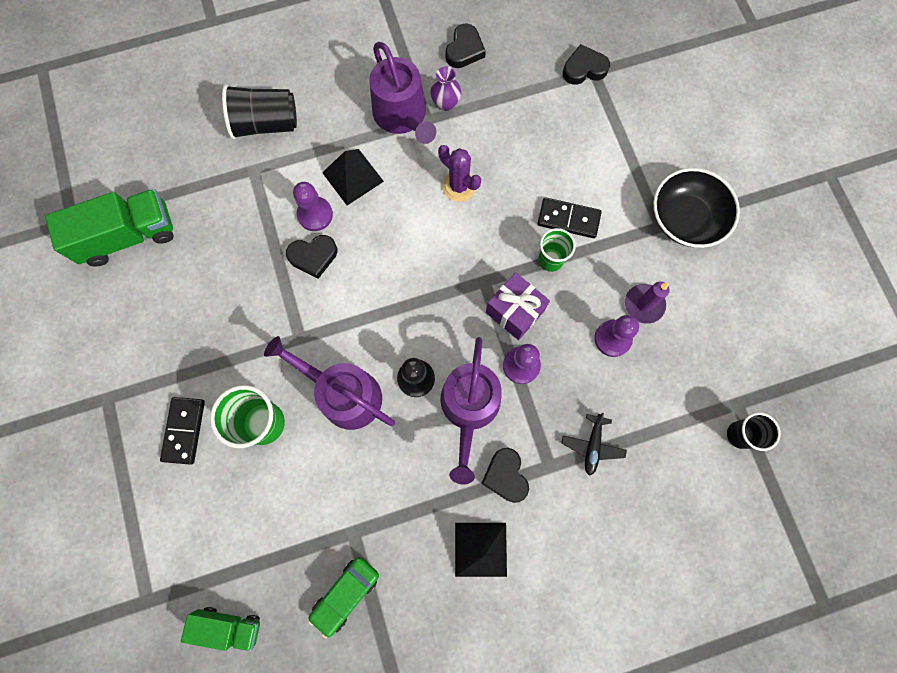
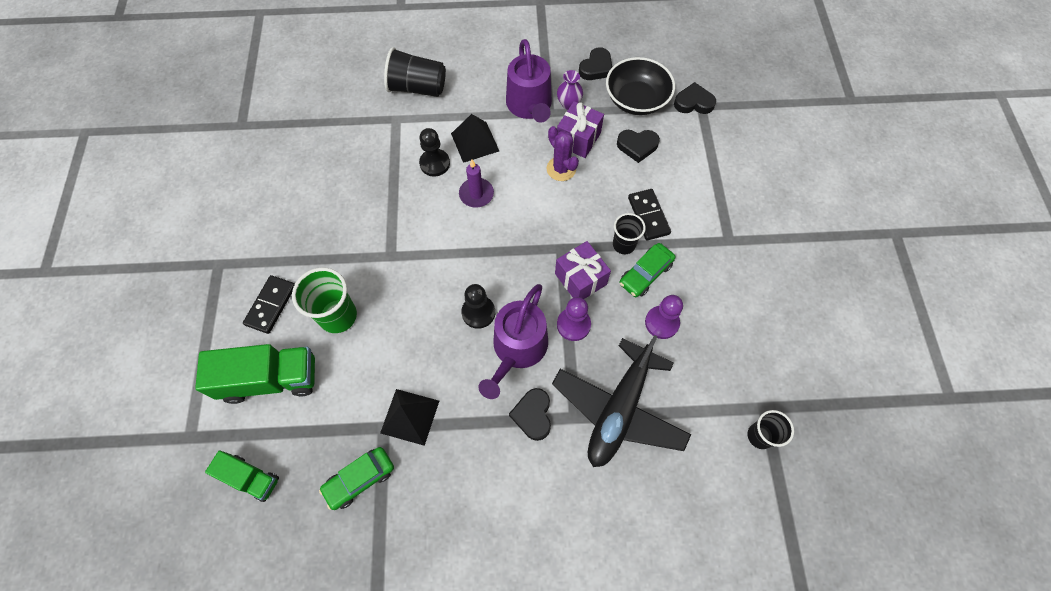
camera: 15 degrees right, 10 degrees down
green truck [45,189,174,267] -> green truck moved to [195,344,315,404]
purple watering can [264,336,395,430] -> none
black heart [286,235,337,279] -> black heart moved to [617,130,660,163]
purple pawn [293,182,333,231] -> black pawn [419,128,450,177]
black pyramid [455,523,507,577] -> black pyramid moved to [380,389,439,446]
black domino [537,197,602,238] -> black domino turned 45 degrees clockwise [628,189,671,241]
green cup [538,228,576,272] -> black cup [613,213,646,254]
black plane [561,413,627,476] -> black plane [552,335,691,467], size x2.34
purple candle [625,281,670,324] -> purple candle moved to [459,160,494,208]
black bowl [653,168,740,248] -> black bowl moved to [606,57,675,115]
none -> purple gift [557,101,604,158]
none -> green car [620,243,676,297]

